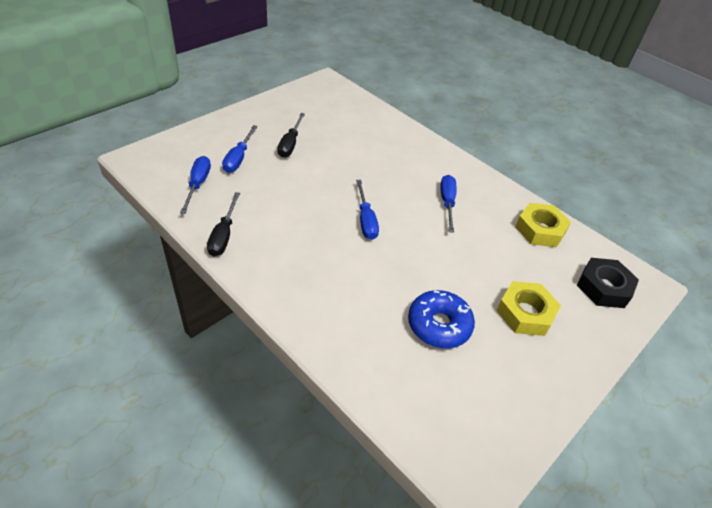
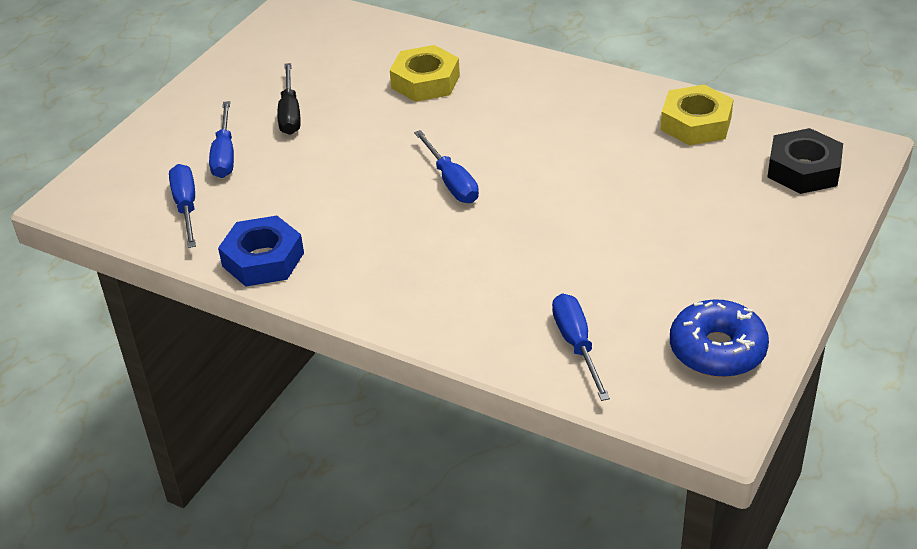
camera: 10 degrees left, 5 degrees down
black screwdriver [207,192,240,257] -> blue nut [218,216,304,286]
blue donut [408,290,475,348] -> blue donut moved to [670,299,769,377]
blue screwdriver [440,175,457,233] -> blue screwdriver moved to [552,294,610,401]
yellow nut [496,281,561,336] -> yellow nut moved to [390,45,460,102]

